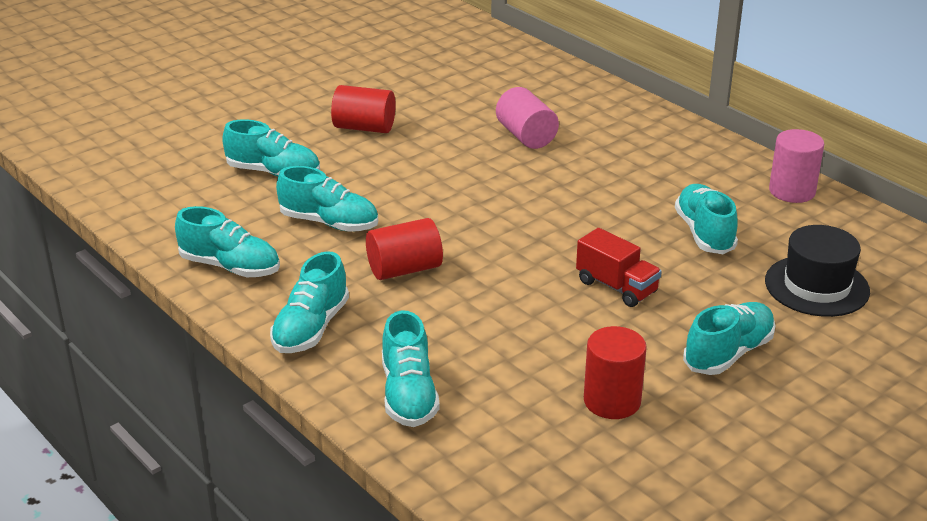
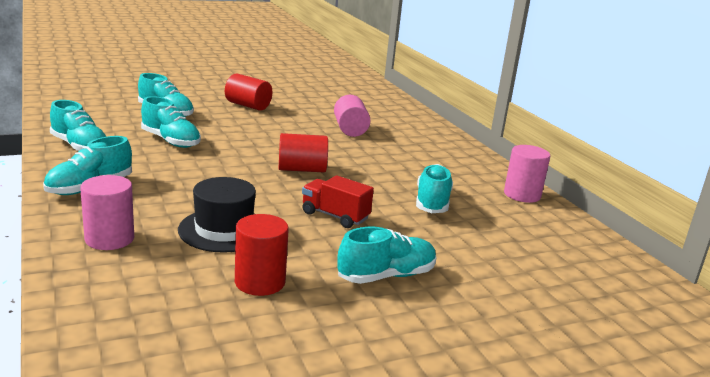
camera: 15 degrees right, 10 degrees down
red cylinder [366,218,443,280] -> red cylinder moved to [278,133,328,172]
turquoise shoe [382,310,440,427] -> pink cylinder [80,175,134,250]
red truck [576,228,662,307] -> red truck turned 150 degrees clockwise [302,175,374,228]
black hat [765,225,870,317] -> black hat moved to [178,177,256,253]

